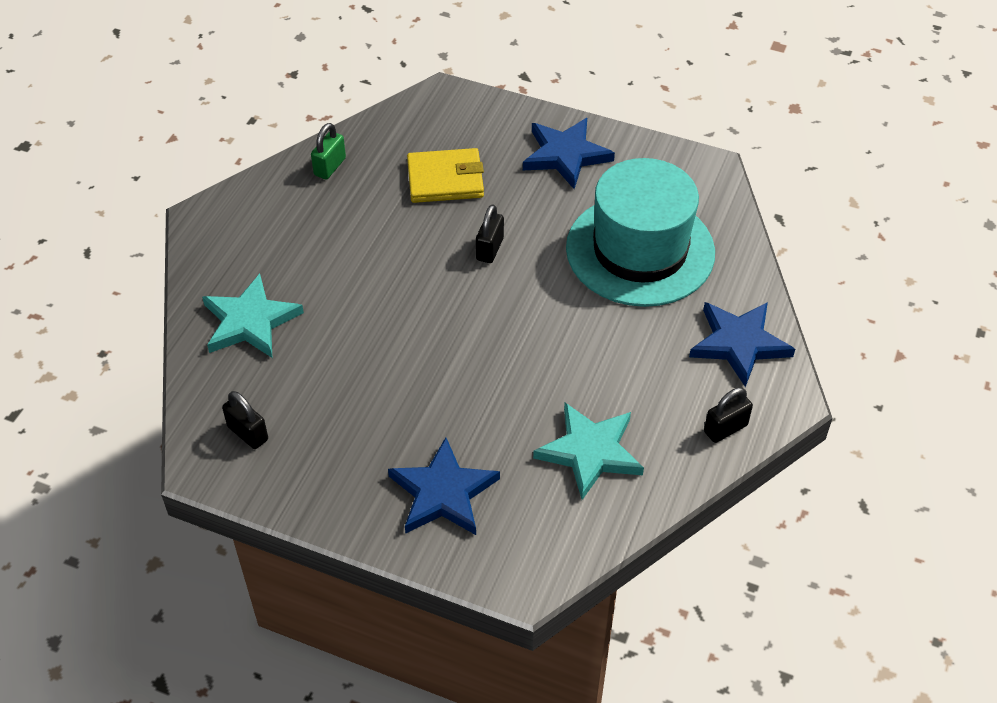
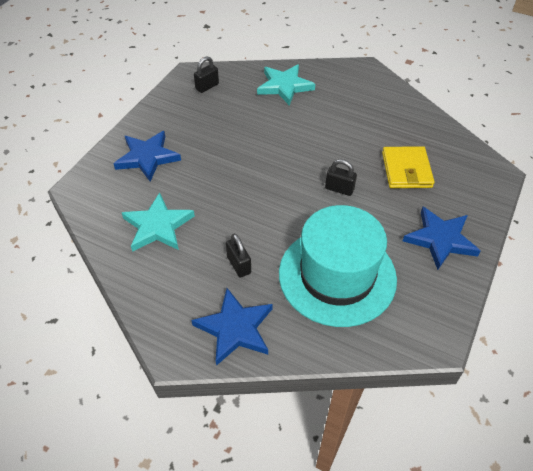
camera: 95 degrees right, 0 degrees up
green padlock [311,123,346,179] -> none
black padlock [704,387,753,443] -> black padlock moved to [226,234,251,278]

